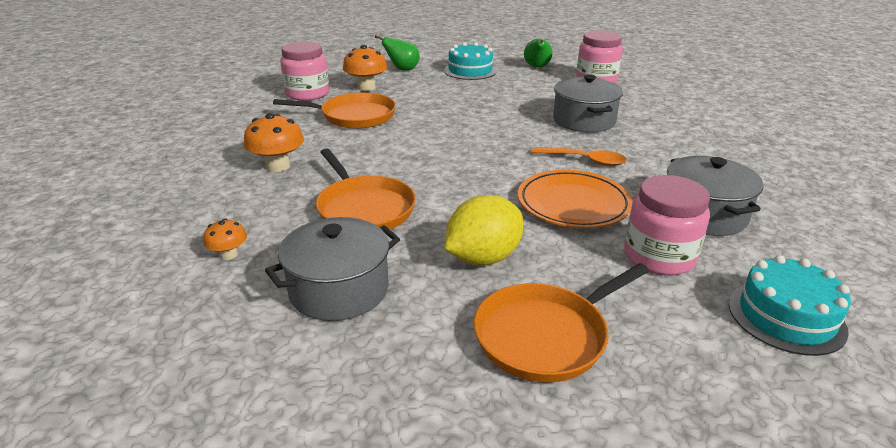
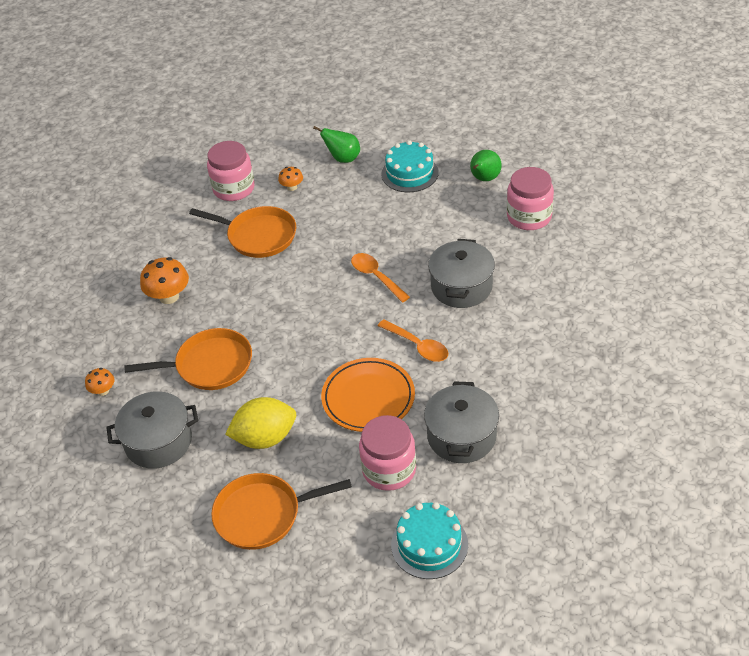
camera: 25 degrees right, 15 degrees up
orange pan [316,149,416,229] -> orange pan turned 90 degrees counterclockwise [124,328,252,390]
orange mushroom [343,45,387,91] -> orange mushroom [278,167,303,191], size x0.56
none -> orange spoon [351,253,410,302]

